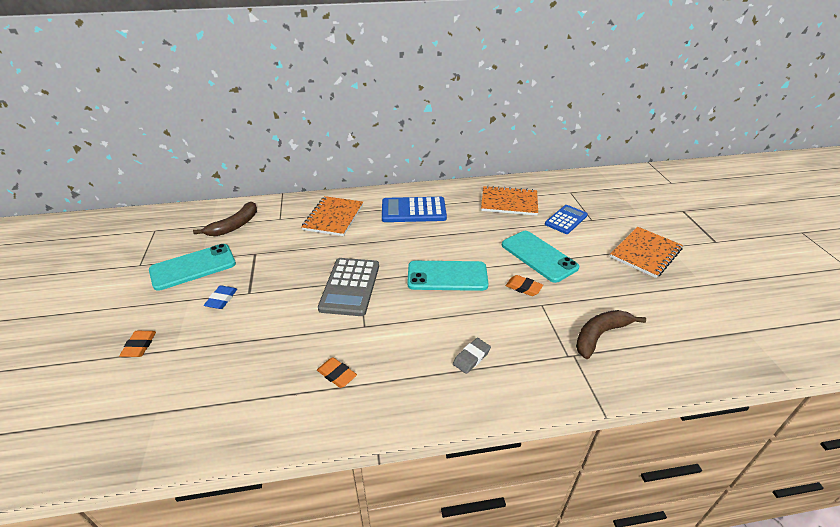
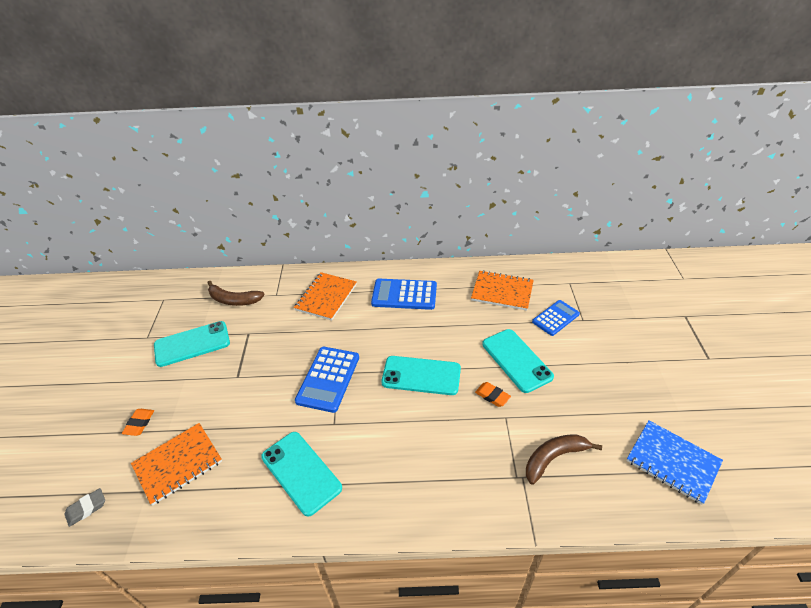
camera: 10 degrees right, 5 degrees up
brown banana [193,202,257,236] -> brown banana turned 60 degrees clockwise [207,281,265,306]
blue eraser [204,286,237,309] -> none
orange eraser [317,357,357,388] -> turquoise phone [261,432,342,517]
grey calculator [318,258,379,316] -> blue calculator [295,347,359,413]
grey eraser [453,338,491,374] -> grey eraser moved to [65,488,105,527]
orange notebook [610,227,683,278] -> orange notebook moved to [131,423,222,506]
none -> blue notebook [626,421,723,505]

